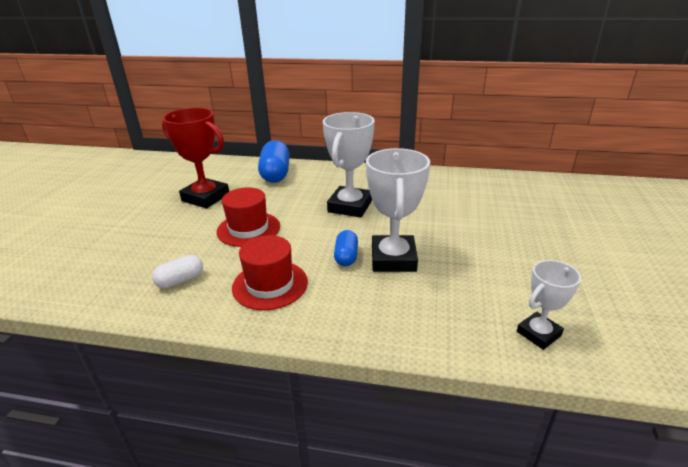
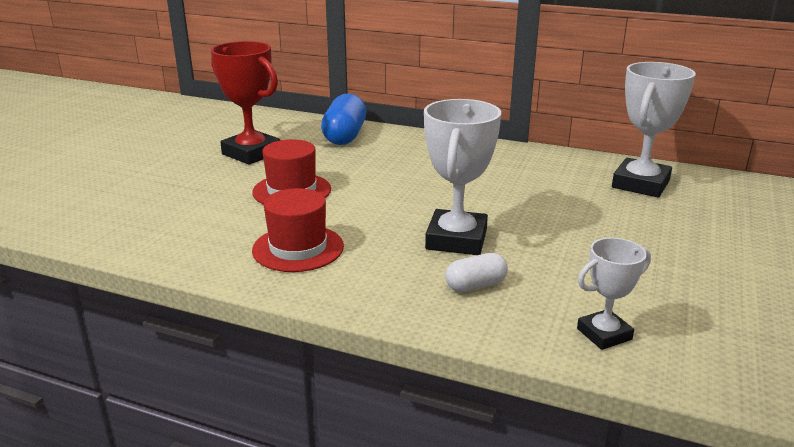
camera: 10 degrees right, 5 degrees down
white capsule [152,255,203,288] -> white capsule moved to [445,253,508,292]
white trophy [323,112,375,218] -> white trophy moved to [612,62,696,198]
blue capsule [334,230,358,266] -> none

